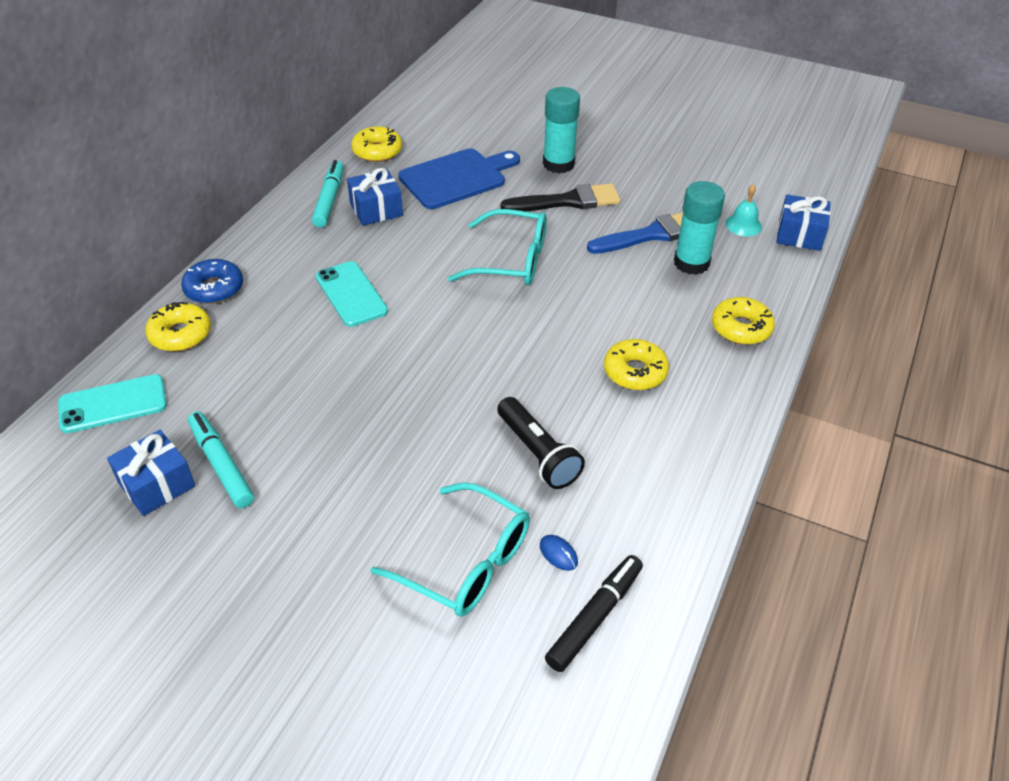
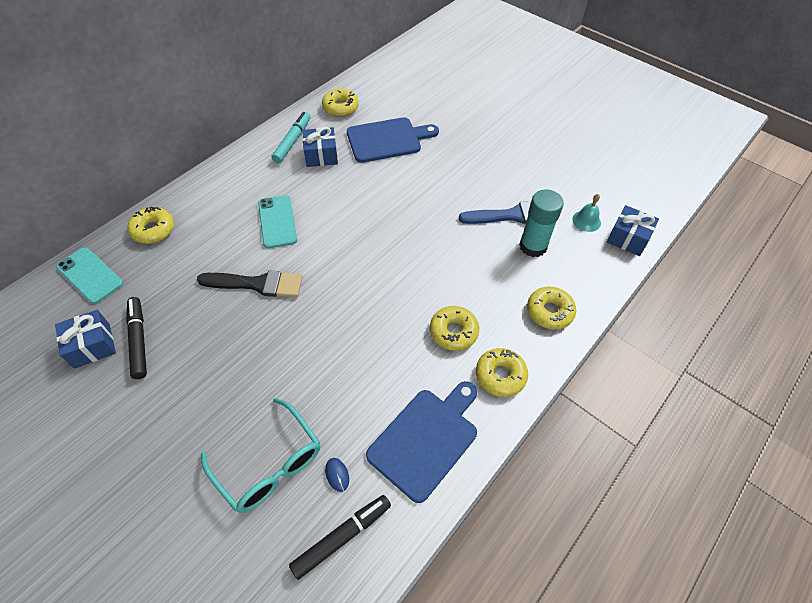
camera: 15 degrees right, 10 degrees up
turquoise phone [58,374,167,433] -> turquoise phone turned 45 degrees clockwise [56,247,123,304]
blue donut [181,259,243,304] -> none
turquoise marker [188,411,254,508] -> black marker [126,297,147,379]
turquoise glasses [448,209,547,286] -> none
black flashlight [497,397,585,489] -> none
black brush [500,183,621,212] -> black brush moved to [197,270,303,297]
turquoise glue stick [543,87,580,173] -> none
none -> blue cutting board [366,381,477,503]
none -> yellow donut [476,348,528,397]

